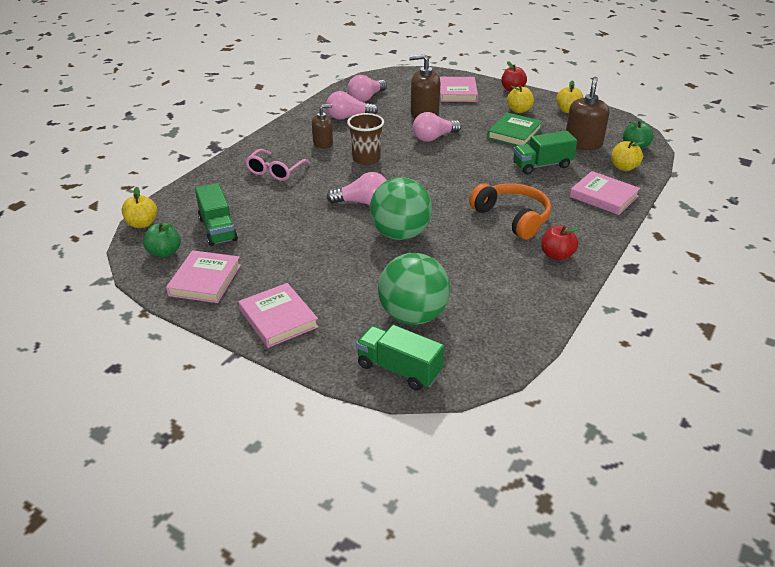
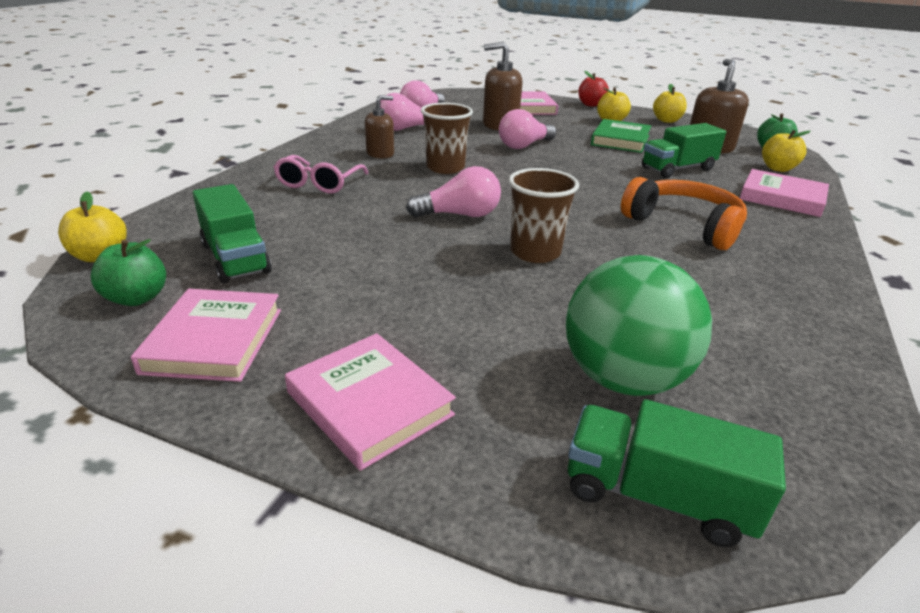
camera: 10 degrees left, 5 degrees down
green ball [370,177,432,240] -> brown cup [509,168,579,263]
red apple [541,226,579,261] -> none

